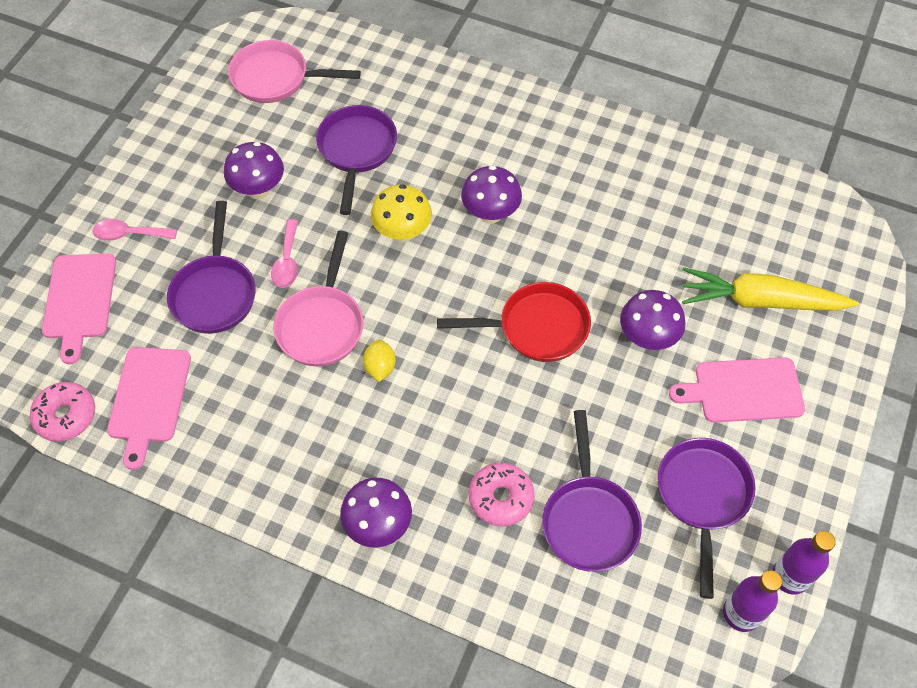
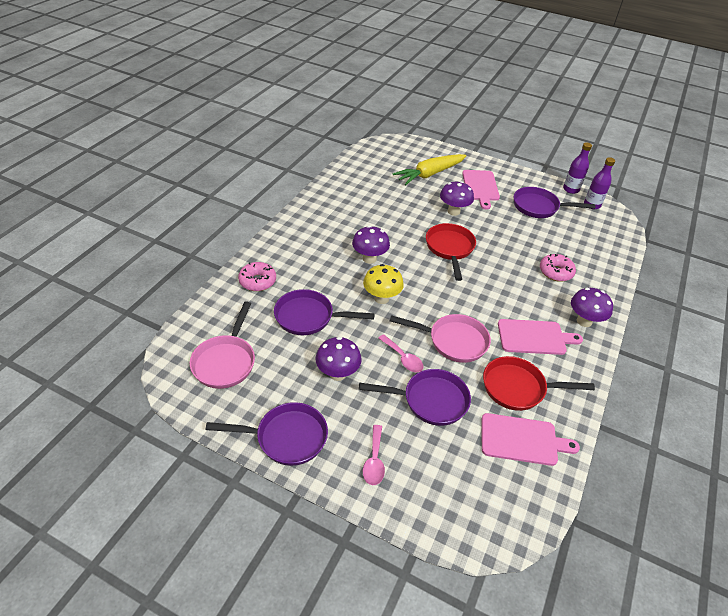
camera: 90 degrees left, 15 degrees down
pink donut [30,382,95,442] -> pink donut moved to [238,262,276,291]
pink cutting board [42,254,116,364] -> pink cutting board moved to [498,319,583,355]
pink spoon [271,219,298,288] -> pink spoon turned 45 degrees clockwise [378,334,424,372]
yellow lemon [363,340,396,382] -> none
purple pan [542,410,642,572] -> purple pan moved to [205,402,328,466]
yellow carrot [682,267,859,311] -> yellow carrot turned 45 degrees clockwise [393,154,466,185]
none -> red pan [483,356,595,411]

